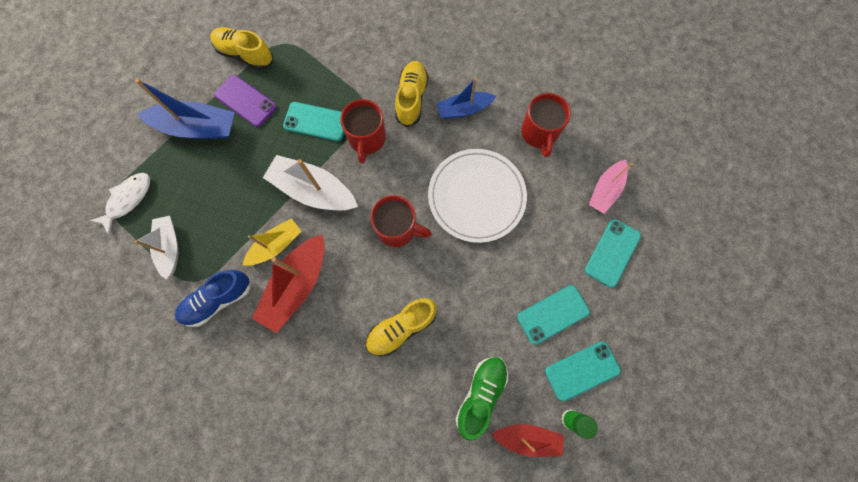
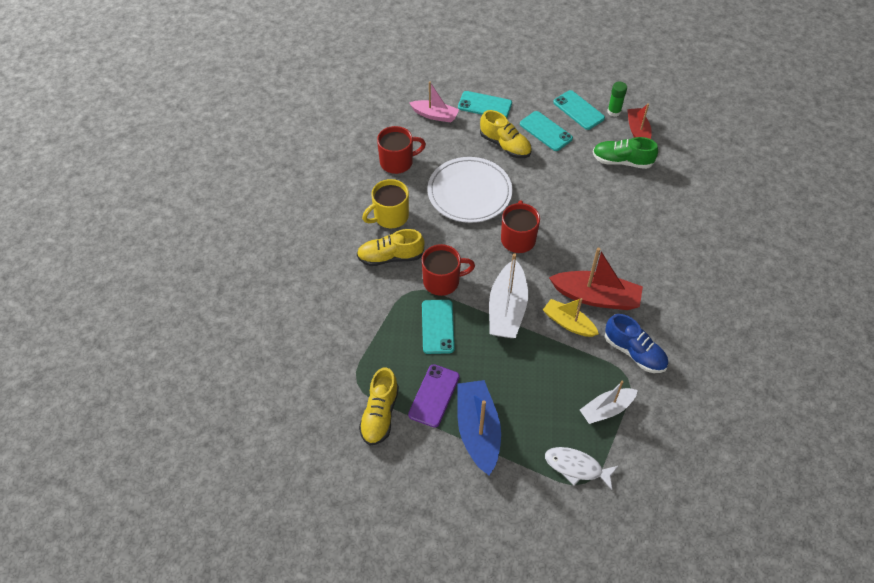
camera: 105 degrees left, 20 degrees down
yellow shoe [366,298,437,356] -> yellow shoe moved to [480,110,532,158]
blue boat [436,78,496,119] -> yellow mug [362,179,409,228]

